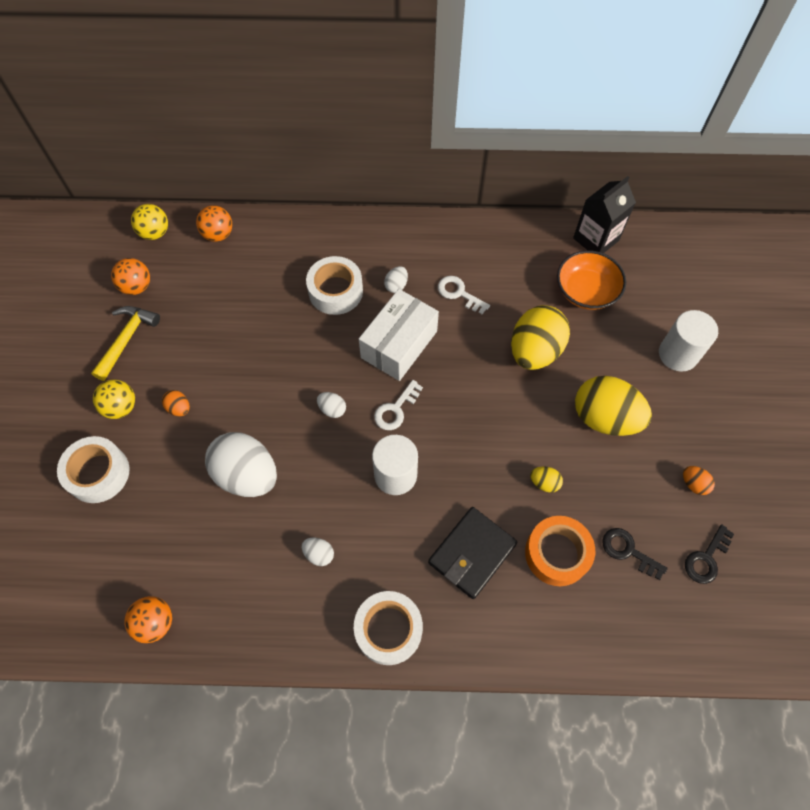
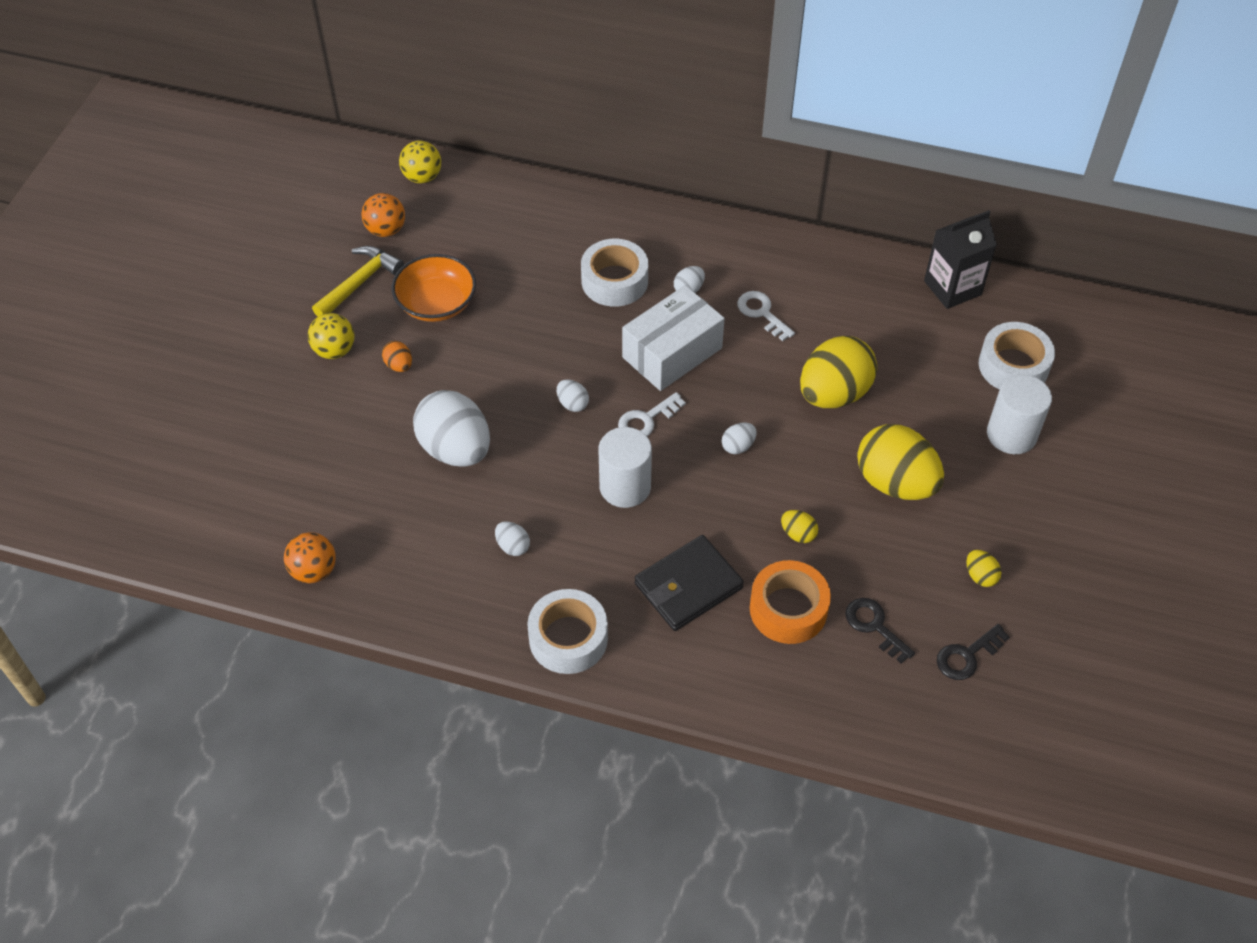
camera: 15 degrees right, 10 degrees down
white tape [57,436,130,503] -> white tape moved to [979,322,1055,390]
orange ball [196,205,232,242] -> none
orange bowl [557,250,626,310] -> orange bowl moved to [392,254,476,322]
orange egg [683,466,715,495] -> yellow egg [966,550,1002,587]
none -> white egg [722,423,757,454]

